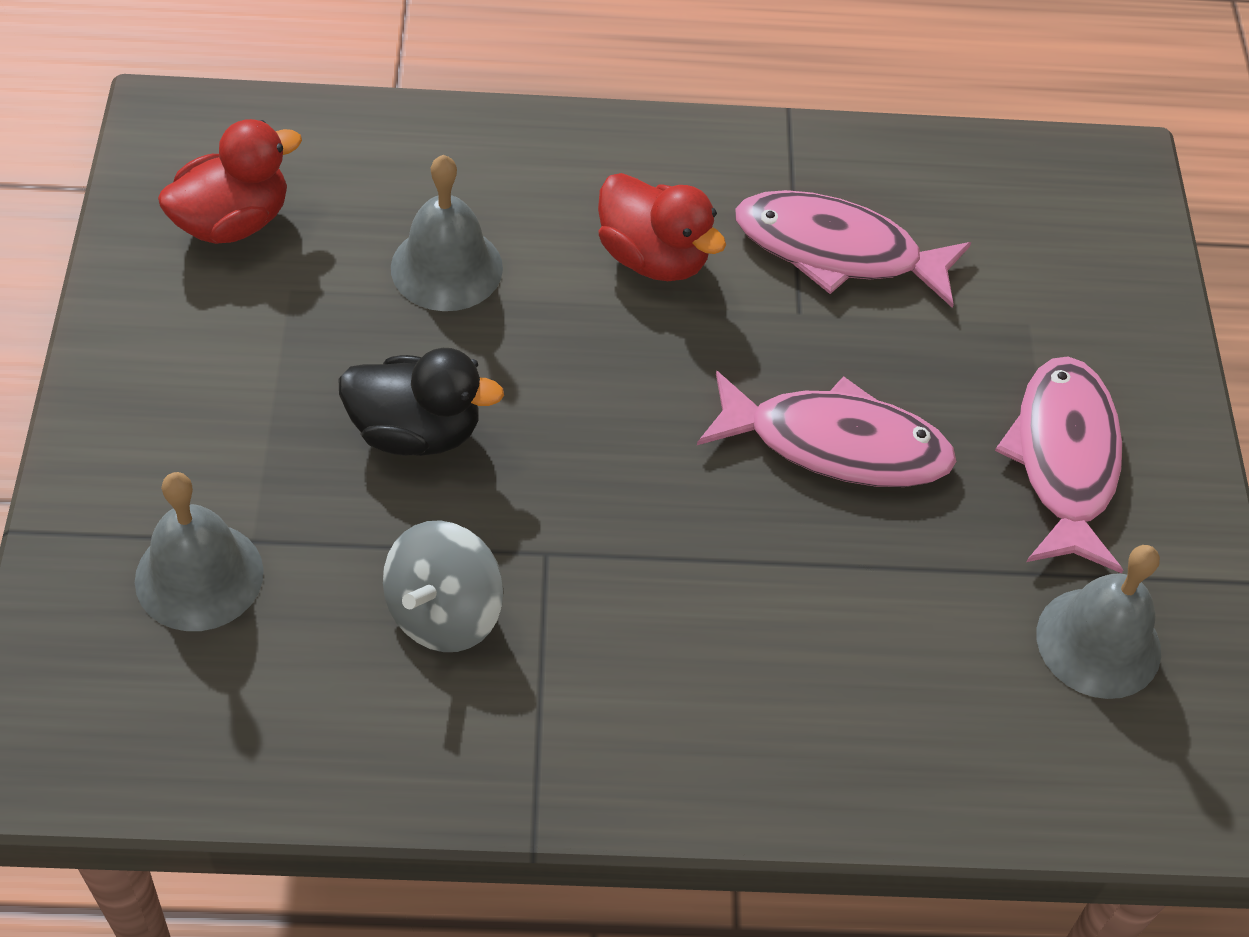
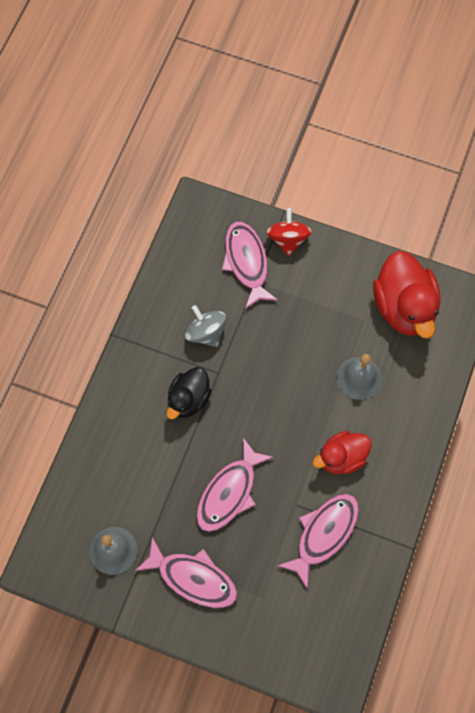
camera: 115 degrees right, 15 degrees up
grey bell [135,472,264,631] -> pink fish [222,221,278,309]
red duck [158,119,302,244] -> red duck [373,251,440,339], size x1.62
black duck [339,348,504,456] -> black duck moved to [166,367,212,419]
none -> red spinning top [266,208,312,256]

